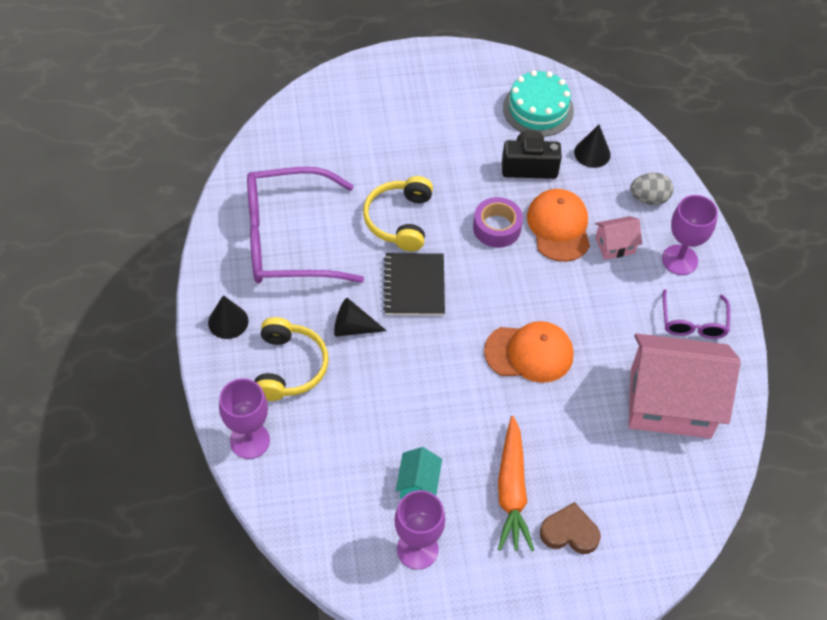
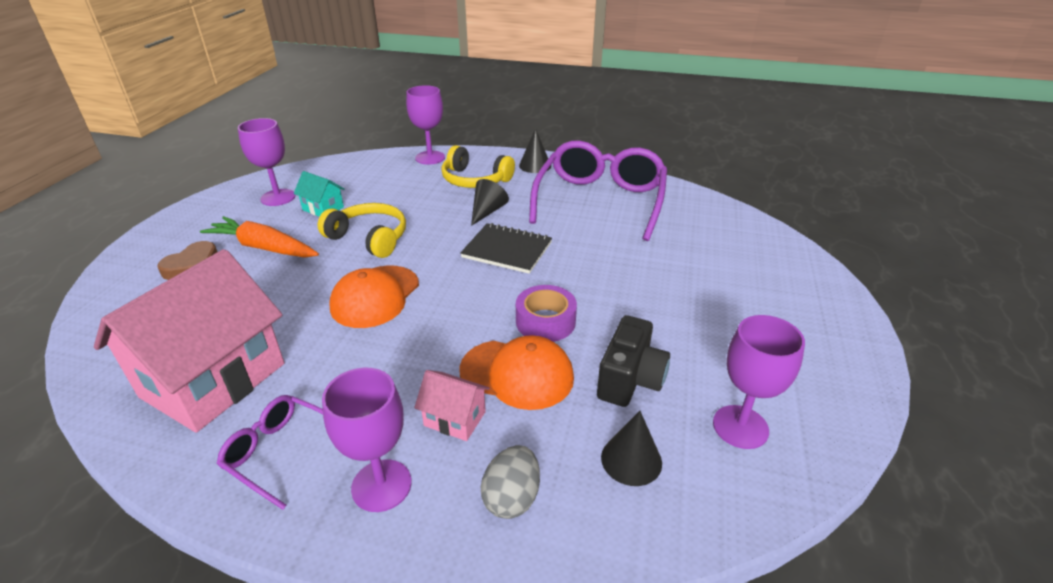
camera: 115 degrees right, 20 degrees down
yellow headphones [363,176,433,251] -> yellow headphones moved to [317,203,406,258]
turquoise cake [503,70,574,137] -> purple goblet [713,315,805,449]
pink house [595,216,642,260] -> pink house turned 75 degrees counterclockwise [414,370,490,441]

